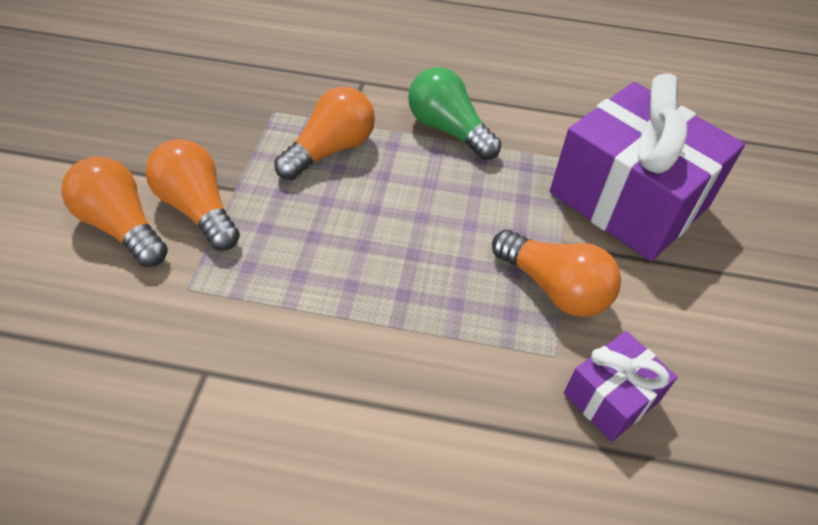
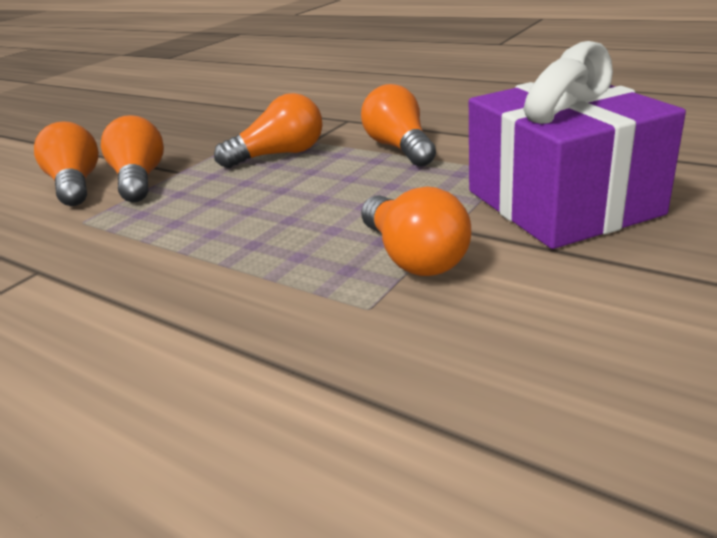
camera: 30 degrees right, 20 degrees down
green light bulb [408,67,501,160] -> orange light bulb [361,84,436,167]
purple gift [564,331,677,442] -> none

